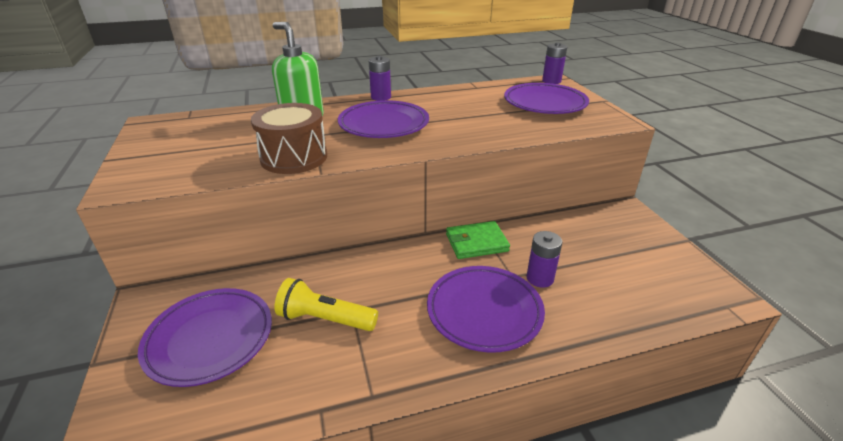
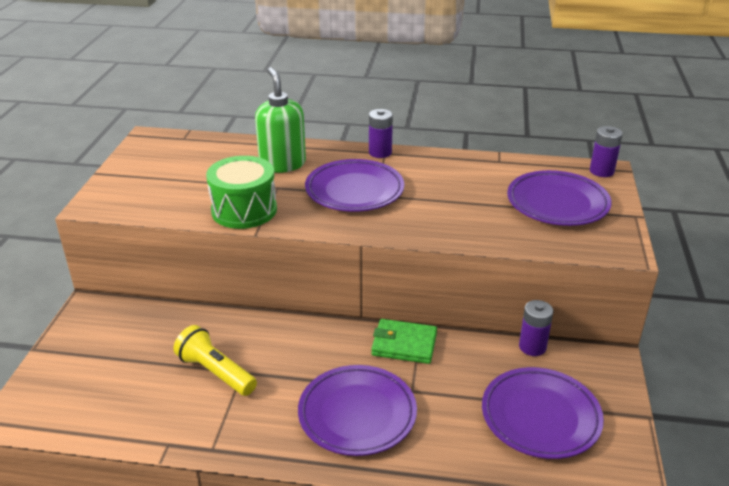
camera: 25 degrees right, 0 degrees up
purple plate [138,288,272,387] -> purple plate moved to [482,367,604,459]
brown drum [251,103,327,174] -> green drum [206,156,277,229]
purple battery [526,231,562,288] -> purple battery moved to [519,300,553,356]

